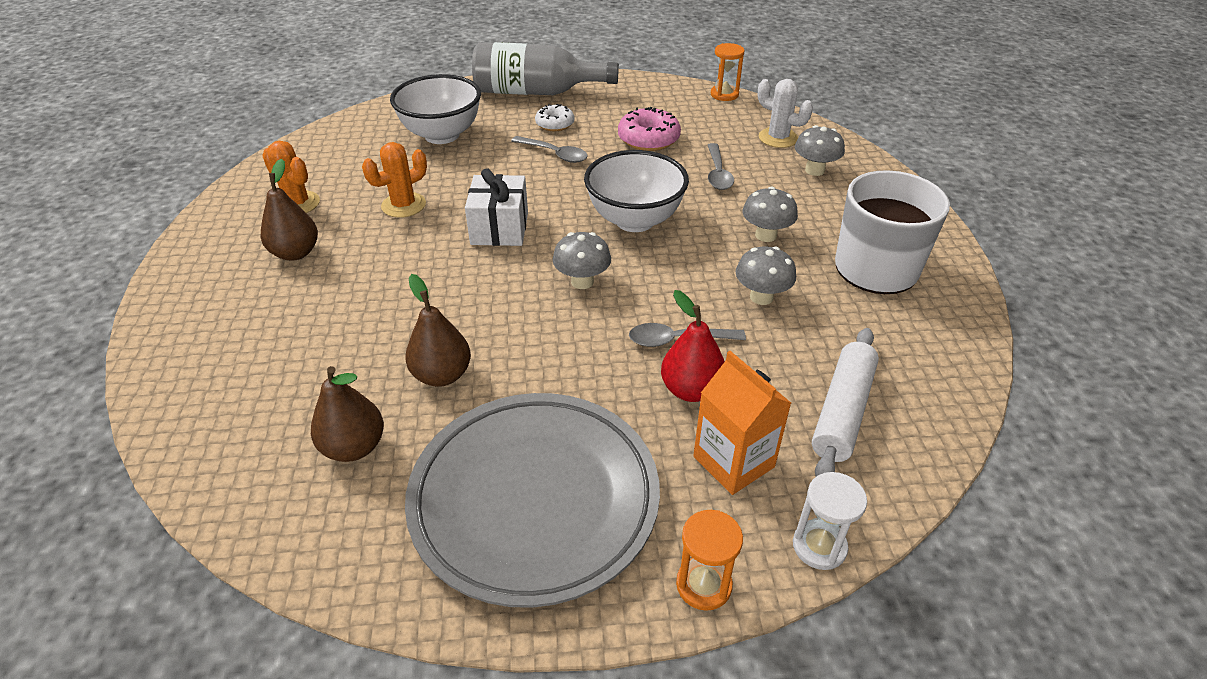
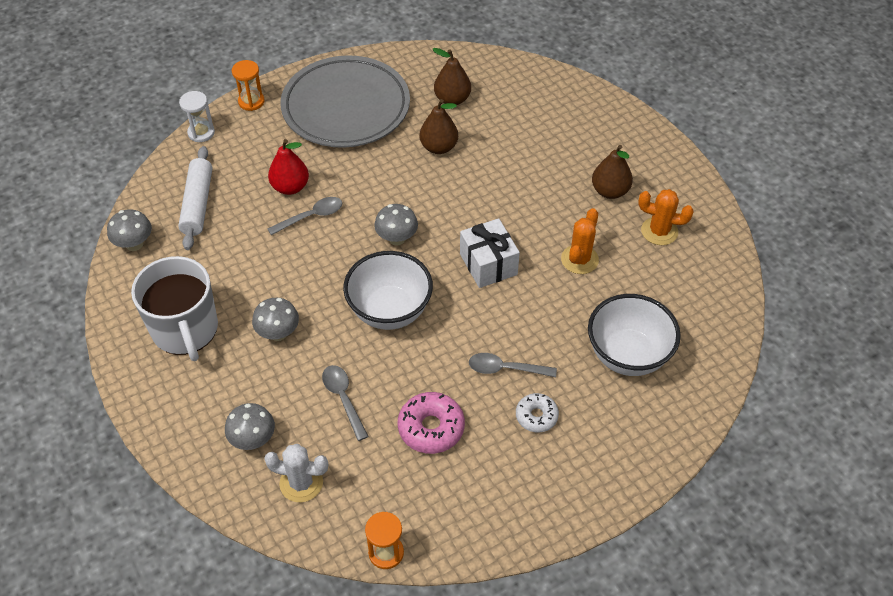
camera: 155 degrees right, 10 degrees up
grey bottle [472,42,619,95] -> none
orange carton [693,351,791,495] -> none
grey mushroom [736,246,796,305] -> grey mushroom moved to [107,209,152,251]

